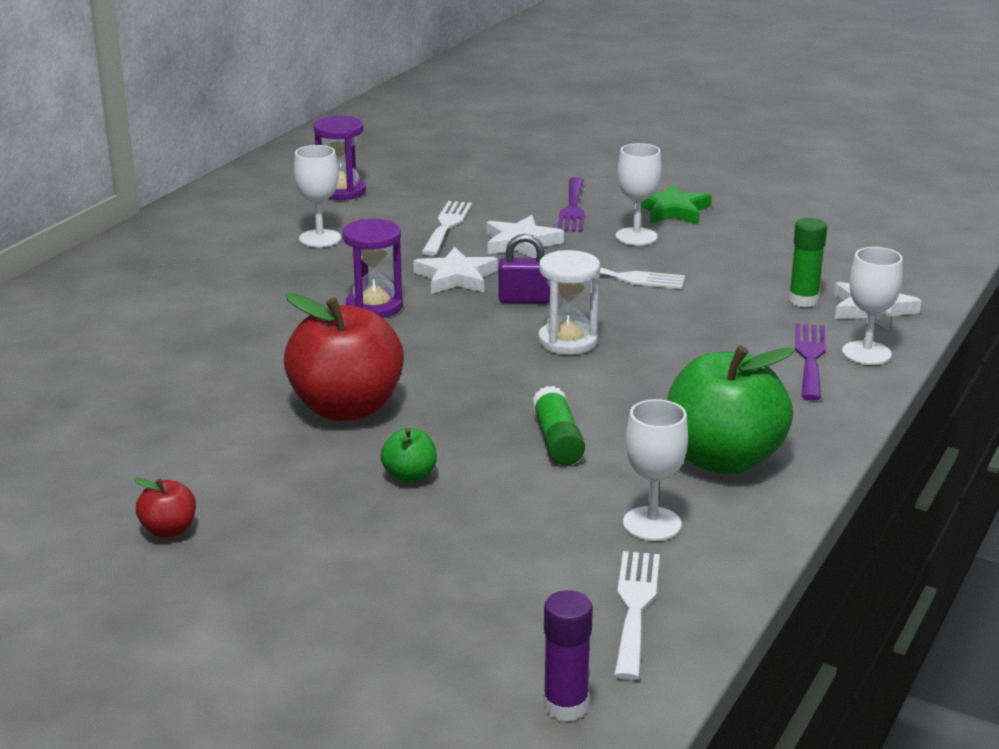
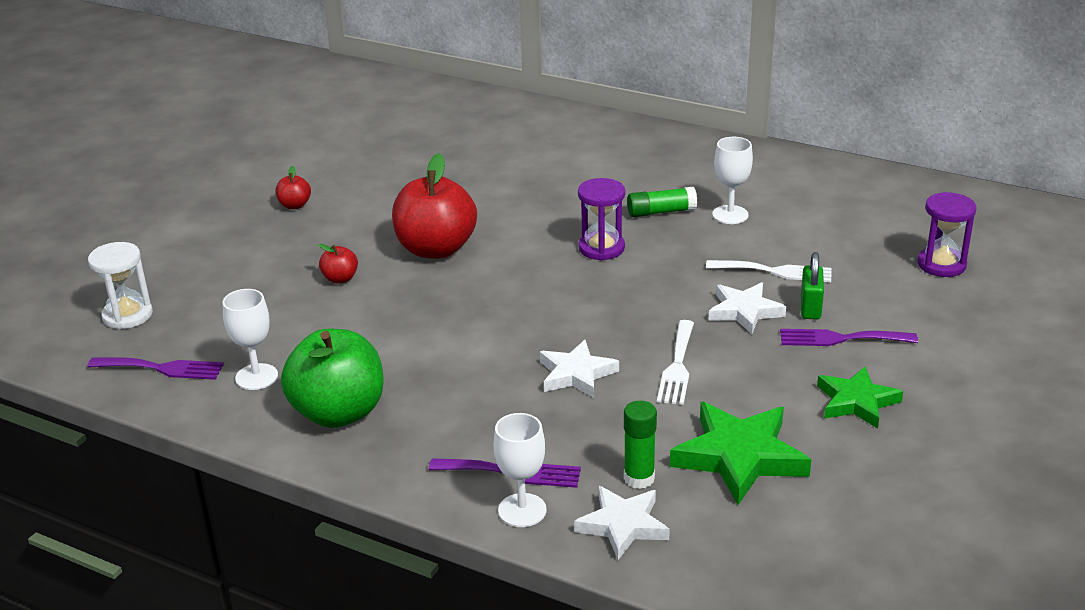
camera: 90 degrees right, 5 degrees up
purple hourglass [313,116,366,200] -> purple hourglass moved to [917,192,977,277]
green apple [381,428,437,483] -> red apple [318,244,358,284]
white star [413,247,498,294] -> white star moved to [540,340,619,398]
purple padlock [499,234,550,303] -> none
green glue stick [532,386,585,465] -> green glue stick moved to [627,187,697,217]
white hourglass [538,250,600,355] -> white hourglass moved to [88,242,153,329]
purple glue stick [543,590,593,722] -> none
white fork [614,551,660,680] -> purple fork [87,357,224,380]
white goblet [616,143,662,246] -> none
none -> green star [670,402,811,505]
none -> green padlock [801,252,824,320]

